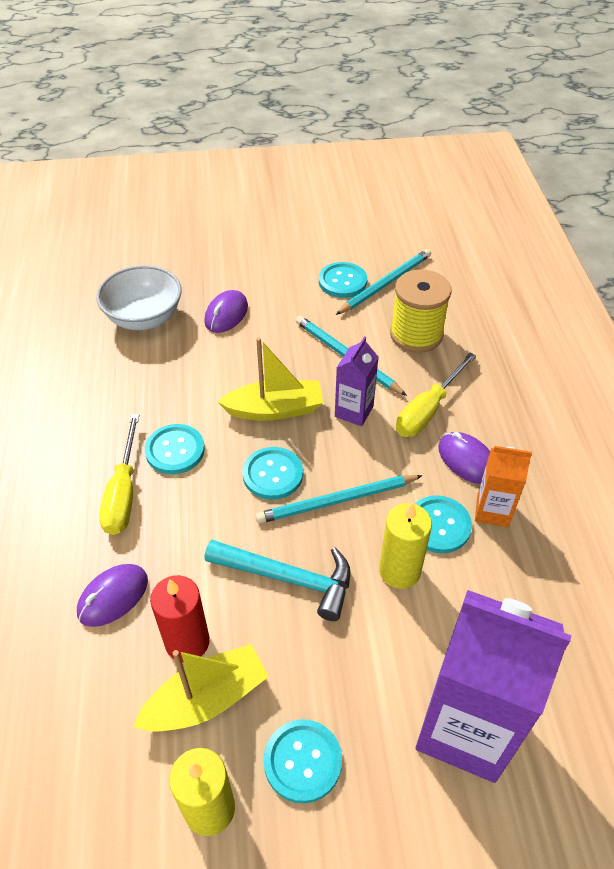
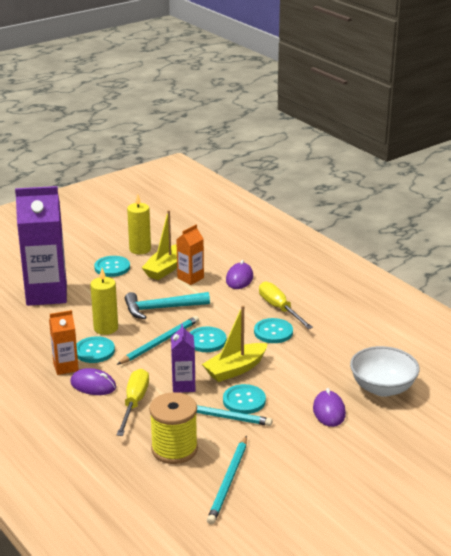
camera: 150 degrees right, 20 degrees down
red candle [150,575,210,662] -> orange carton [176,224,204,285]
turquoise button [319,262,367,298] -> turquoise button moved to [223,384,266,414]

